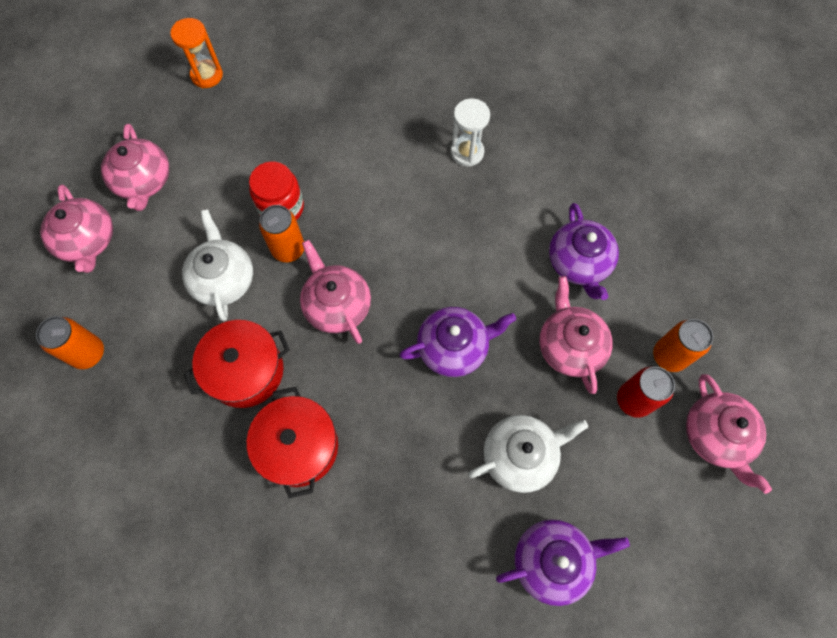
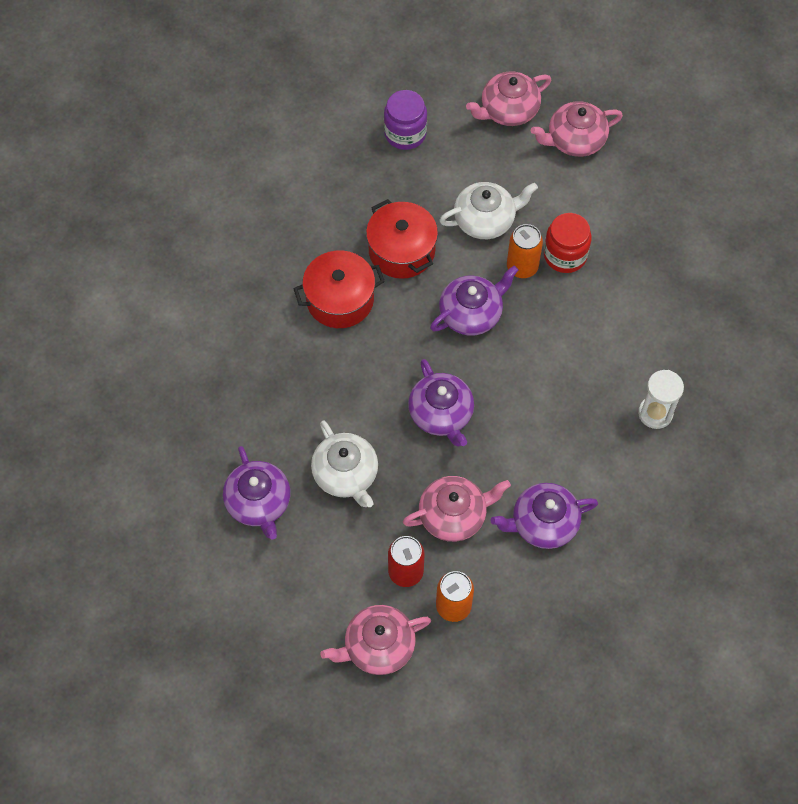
camera: 85 degrees right, 5 degrees down
orange can [36,316,104,369] -> purple jar [384,90,427,150]
orange hourglass [170,18,223,88] -> none
pink teapot [300,240,371,344] -> purple teapot [430,265,518,336]

